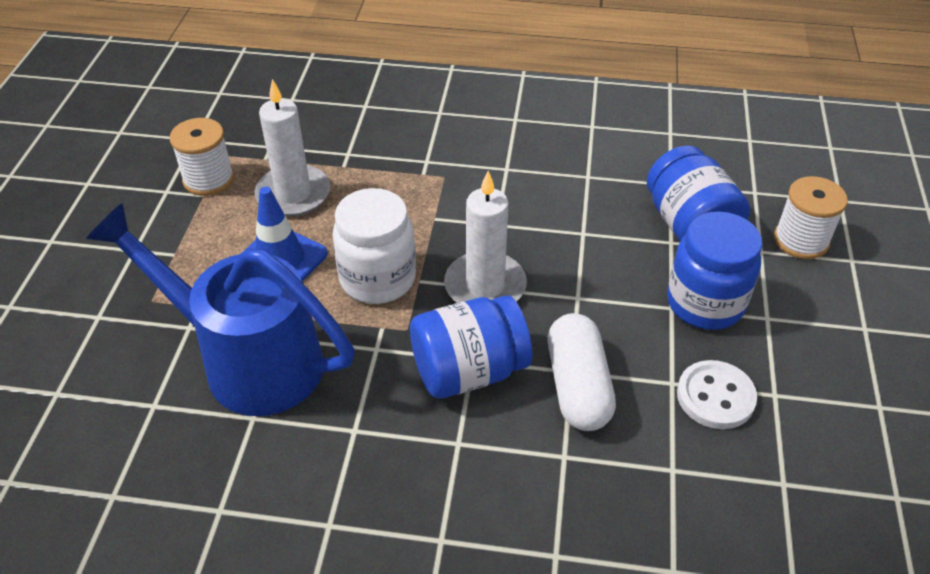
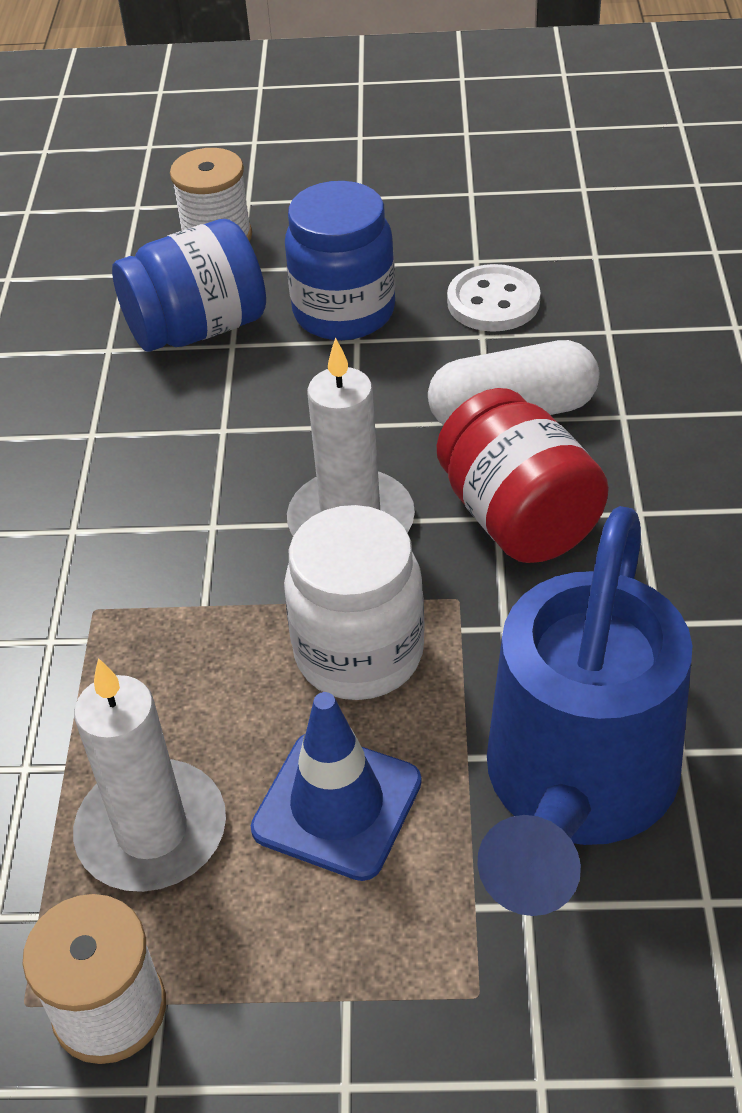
camera: 95 degrees left, 0 degrees up
blue jar [410,295,532,399] -> red jar [437,388,609,563]

